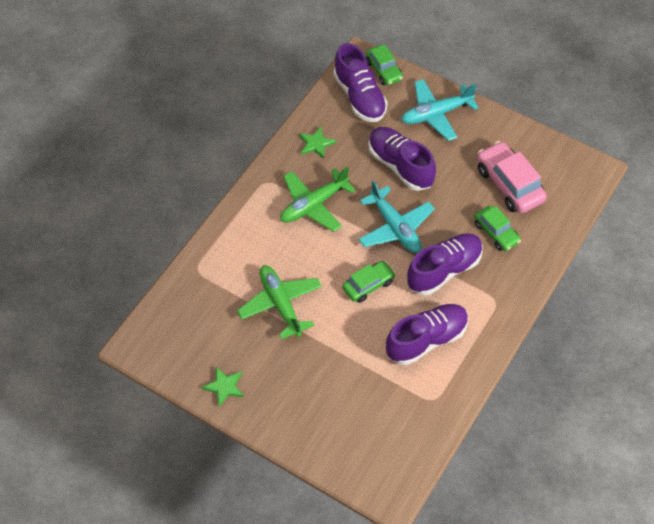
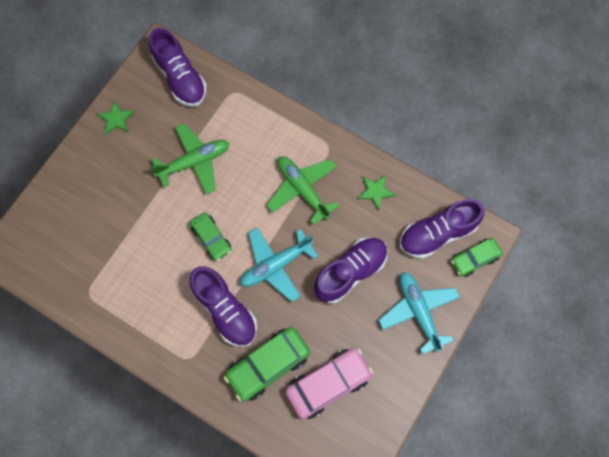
camera: 90 degrees right, 15 degrees up
purple shoe [386,304,469,365] -> purple shoe moved to [149,28,207,107]
green car [474,206,521,251] -> green car [224,327,310,401], size x1.60

